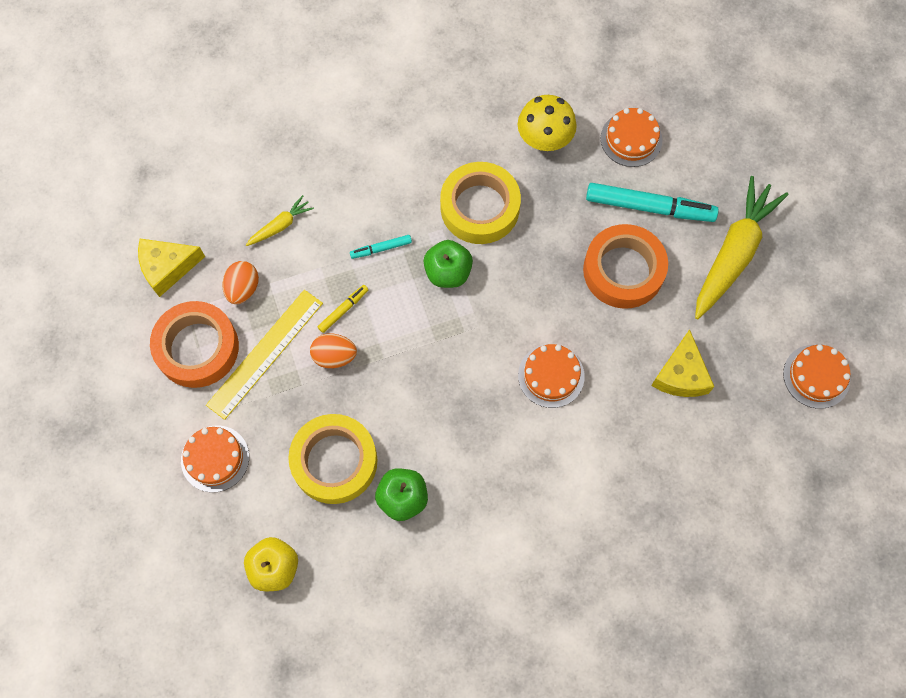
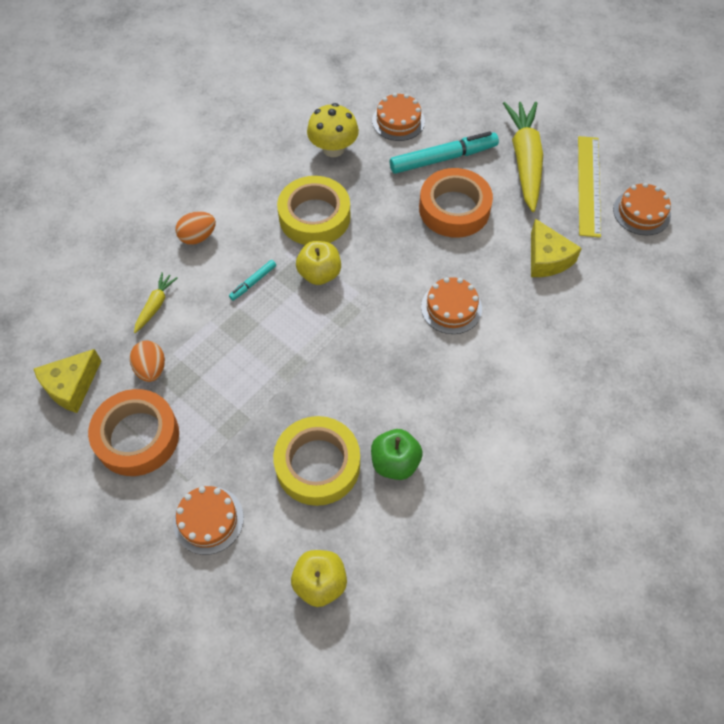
camera: 30 degrees left, 10 degrees down
yellow ruler [206,290,323,420] -> yellow ruler moved to [578,136,601,238]
orange egg [310,334,357,368] -> orange egg moved to [176,211,216,245]
yellow marker [318,285,368,333] -> none
green apple [423,240,473,288] -> yellow apple [296,241,341,285]

